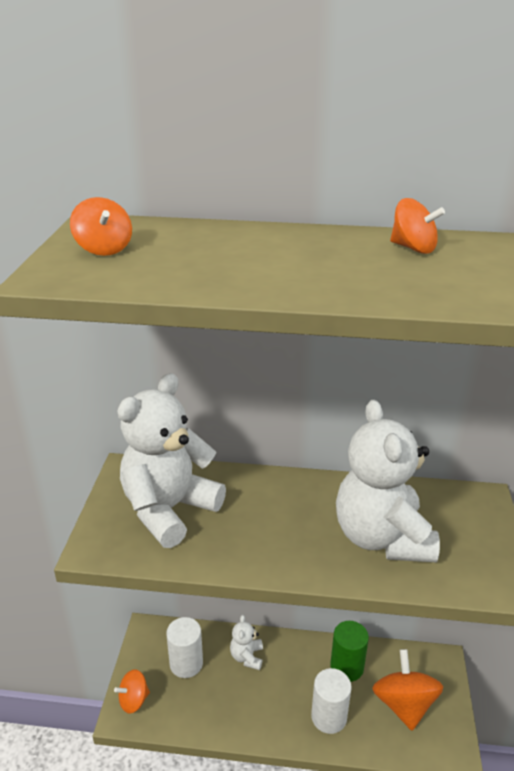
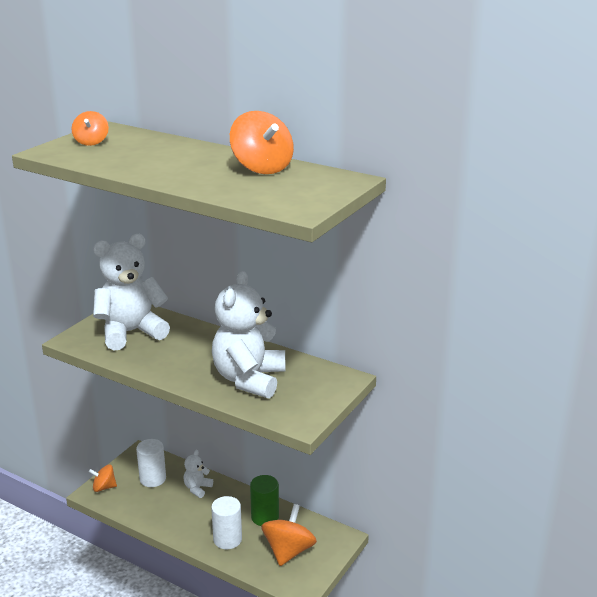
camera: 25 degrees right, 5 degrees down
orange spinning top [390,198,445,254] -> orange spinning top [230,111,294,174], size x1.71

